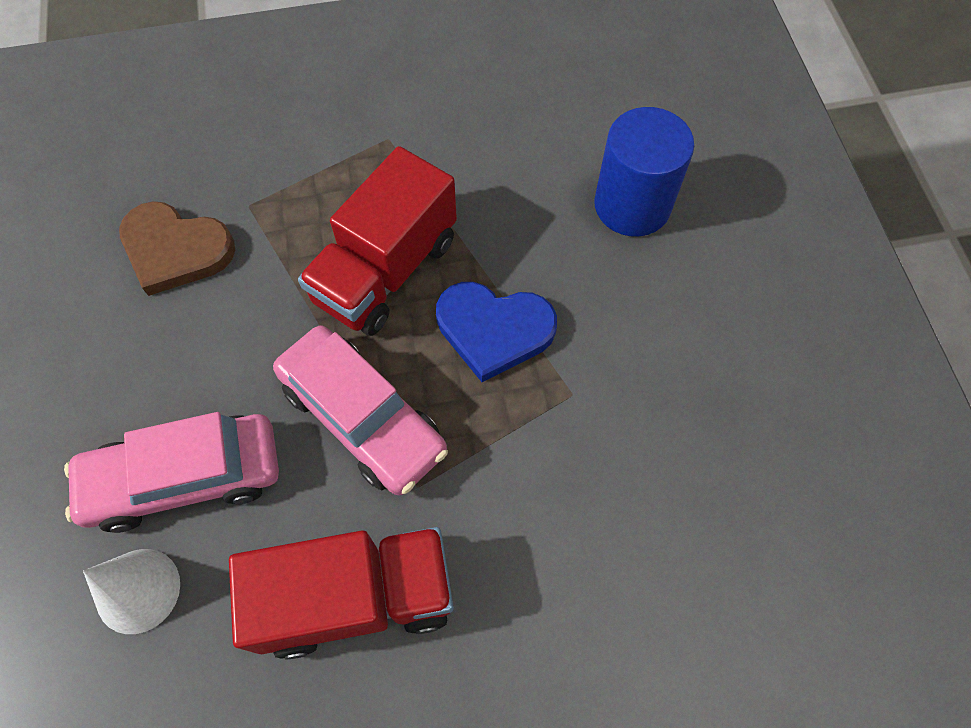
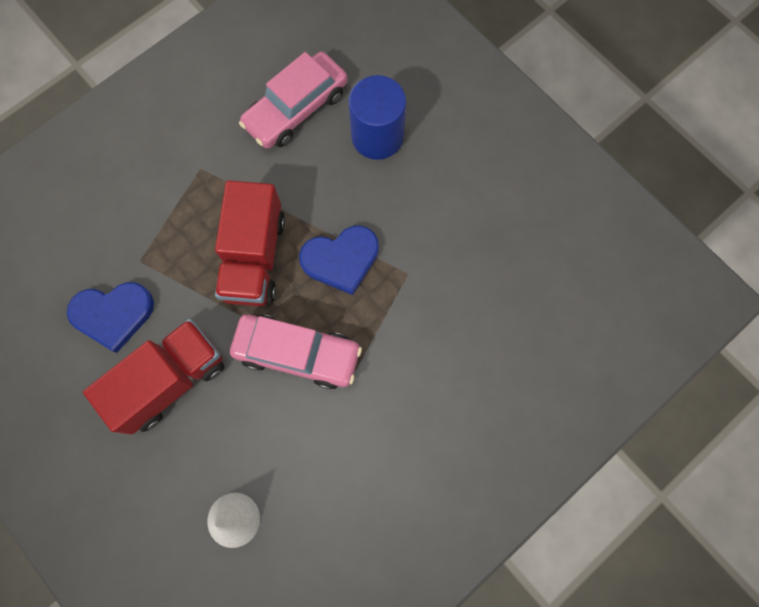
camera: 30 degrees left, 10 degrees up
pink car [64,412,279,533] -> pink car moved to [239,52,348,149]
brown heart [119,201,235,296] -> blue heart [67,282,154,353]
red truck [229,527,454,659] -> red truck moved to [83,319,224,435]

